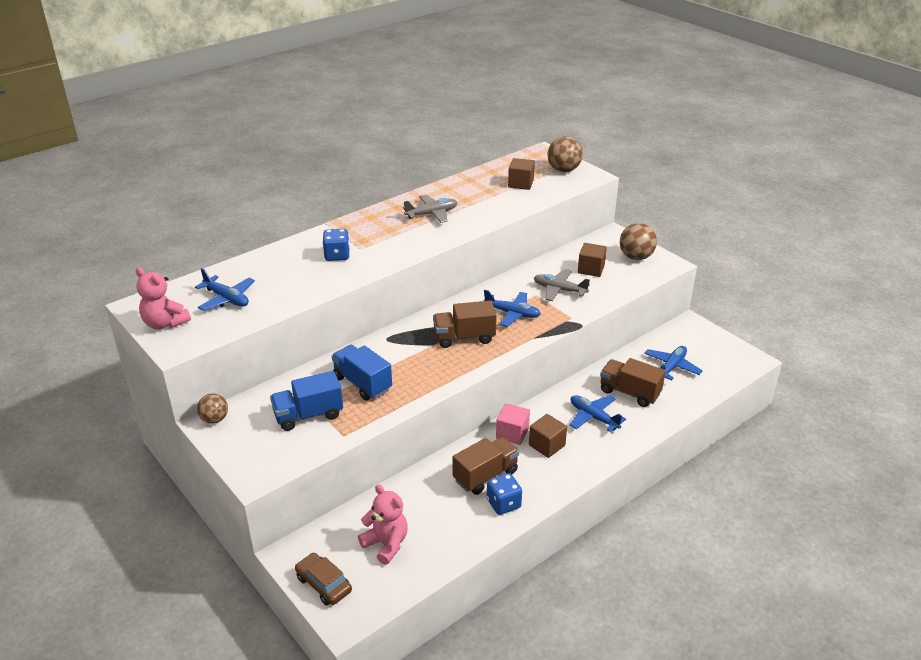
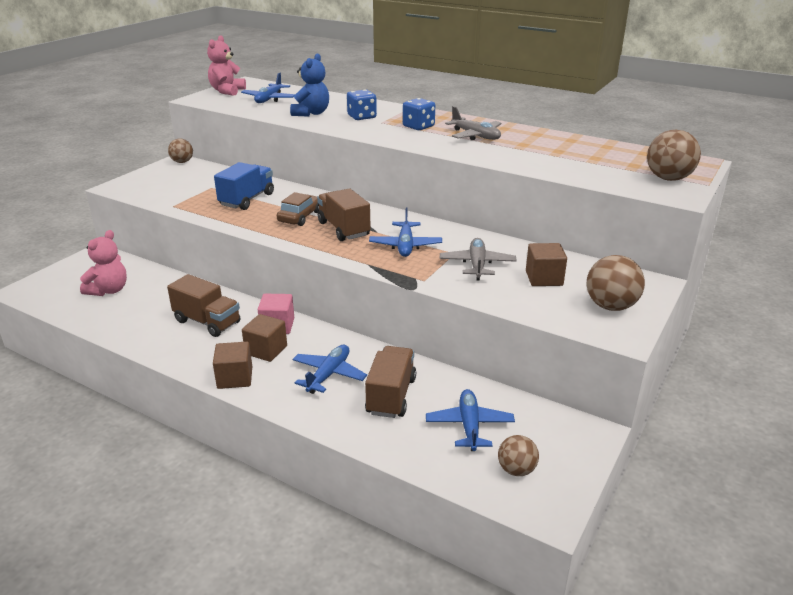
camera: 70 degrees right, 5 degrees down
blue truck [270,371,343,431] -> none
brown car [295,553,352,605] -> brown car moved to [277,192,319,226]
blue dice [487,473,522,515] -> blue dice moved to [403,98,435,130]
brown cube [508,158,535,190] -> brown cube moved to [213,342,252,389]
blue plane [644,346,703,380] -> blue plane turned 105 degrees counterclockwise [426,389,515,451]
none -> blue teddy bear [290,54,329,117]
none -> brown ball [498,435,539,476]

